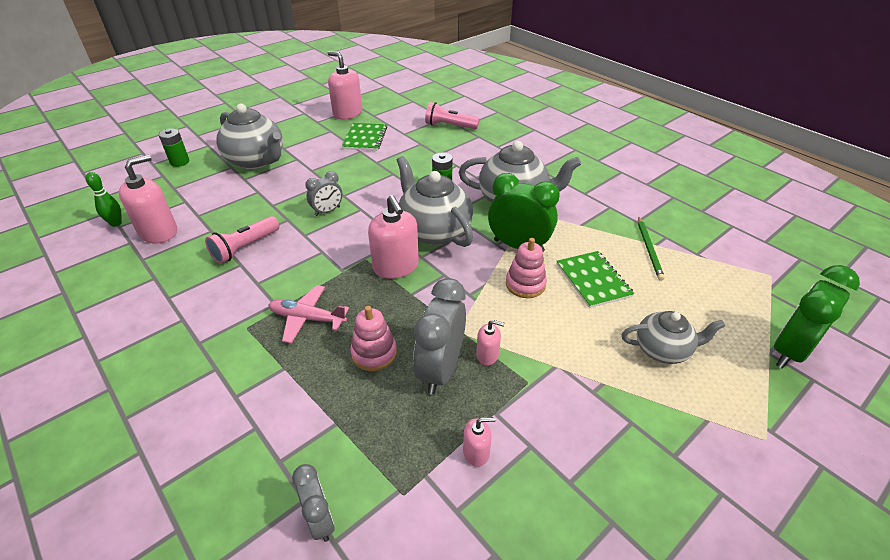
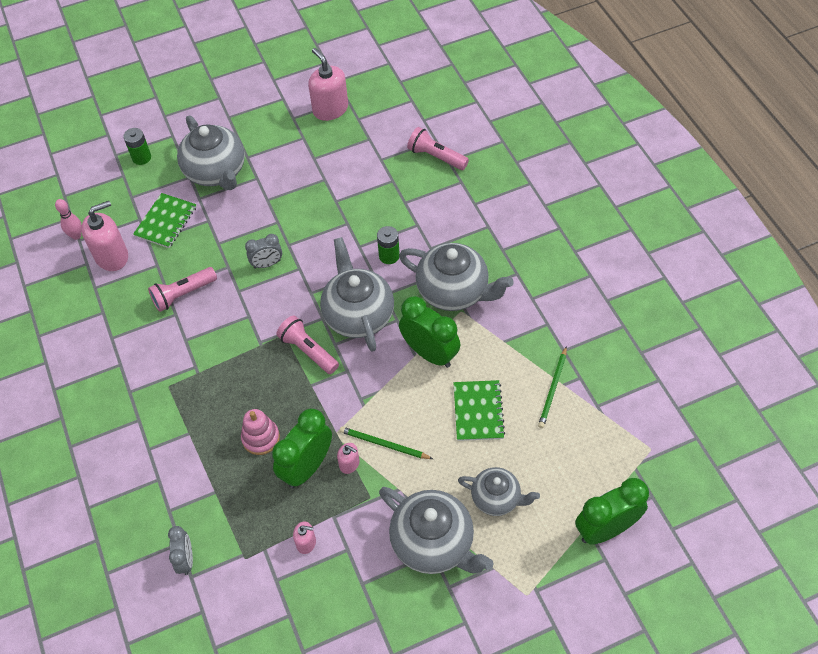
camera: 20 degrees right, 15 degrees up
green bowling pin [85,172,122,227] -> pink bowling pin [55,199,82,240]
pink plane [268,285,349,344] -> none
green notebook [342,123,387,151] -> green notebook moved to [133,193,197,248]
pink soap dispenser [368,195,419,279] -> pink flashlight [276,315,339,374]
grey clock [413,278,466,395] -> green clock [272,409,332,488]
pink stacking toy [506,238,547,298] -> none
none -> green pencil [339,427,433,459]
none -> grey teapot [379,487,494,574]

